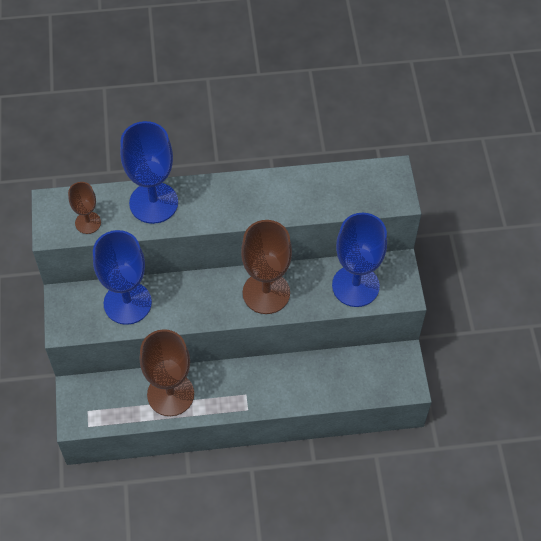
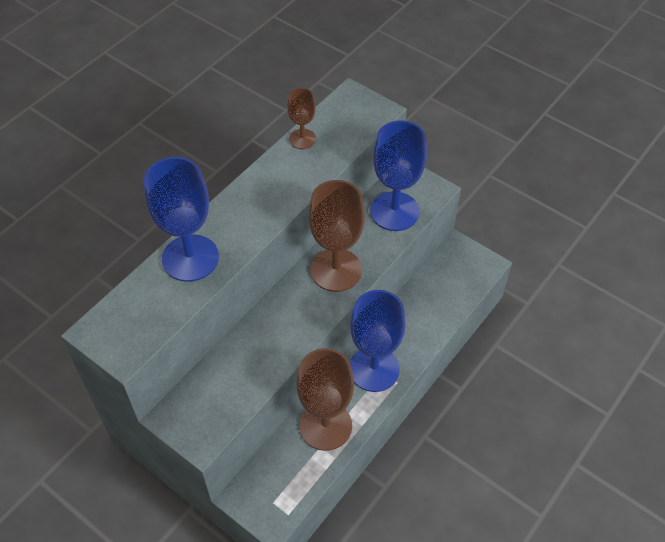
camera: 45 degrees left, 5 degrees down
brown goblet [68,182,101,234] -> brown goblet moved to [287,88,316,149]
blue goblet [93,230,152,325] -> blue goblet moved to [350,290,406,392]

